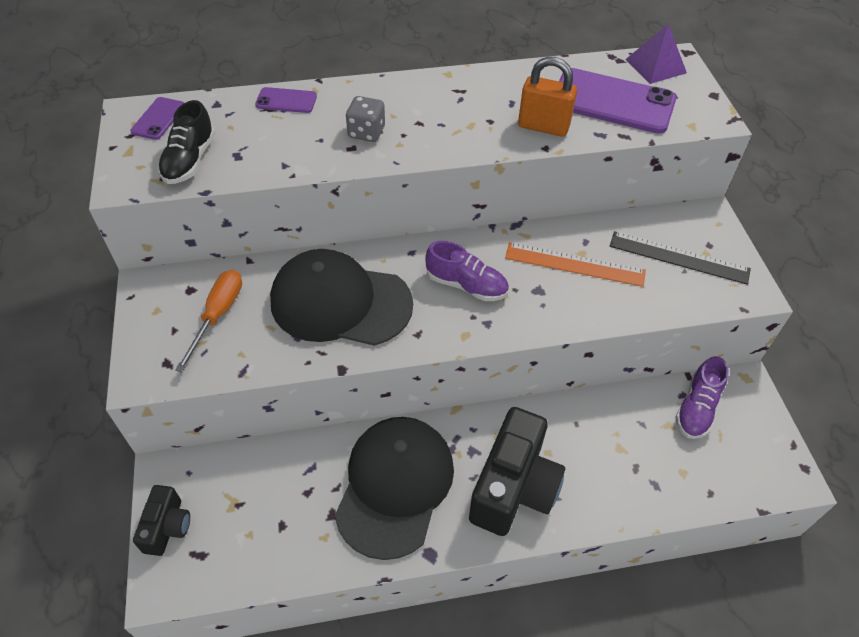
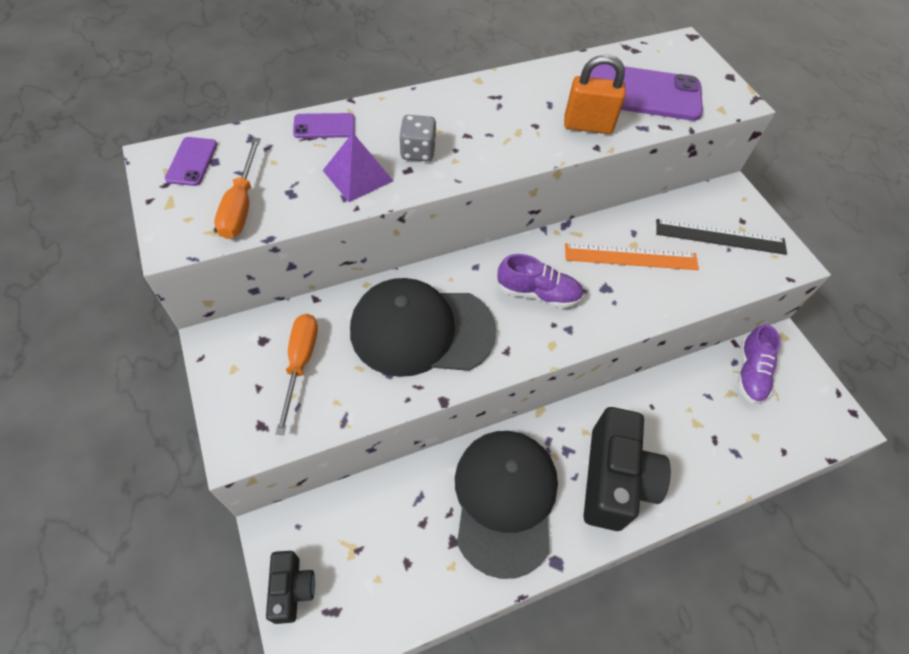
camera: 15 degrees left, 5 degrees up
black shoe [158,100,215,184] -> orange screwdriver [214,138,261,239]
purple pyramid [625,24,687,84] -> purple pyramid moved to [322,133,393,202]

